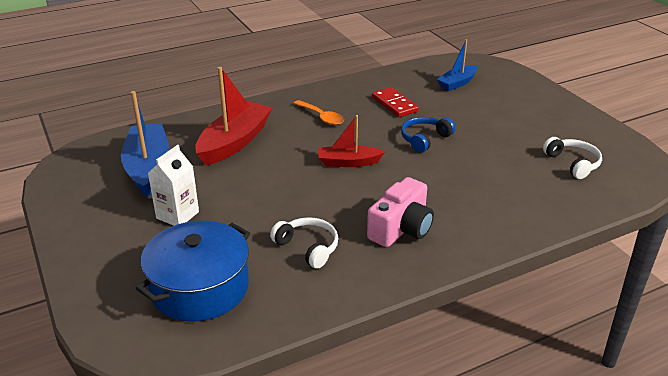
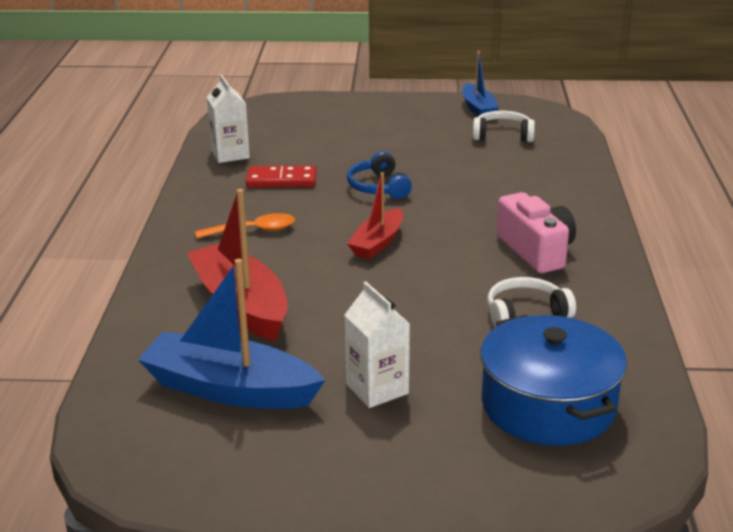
camera: 60 degrees left, 5 degrees down
blue boat [437,39,478,91] -> blue boat moved to [462,51,499,116]
none -> white carton [207,75,250,163]

